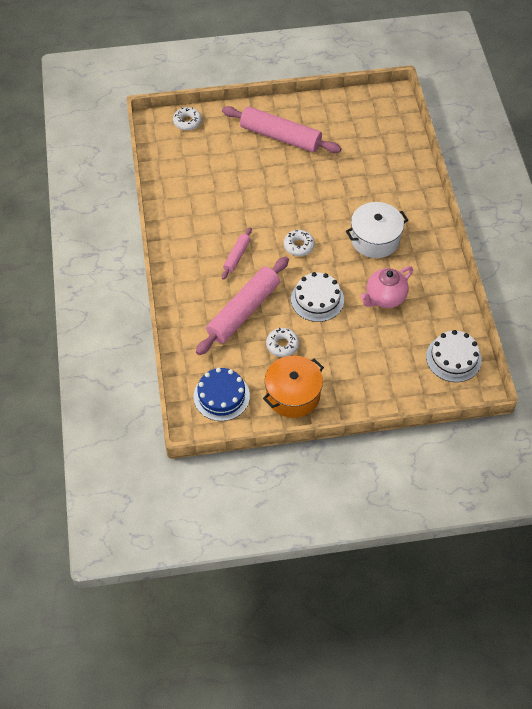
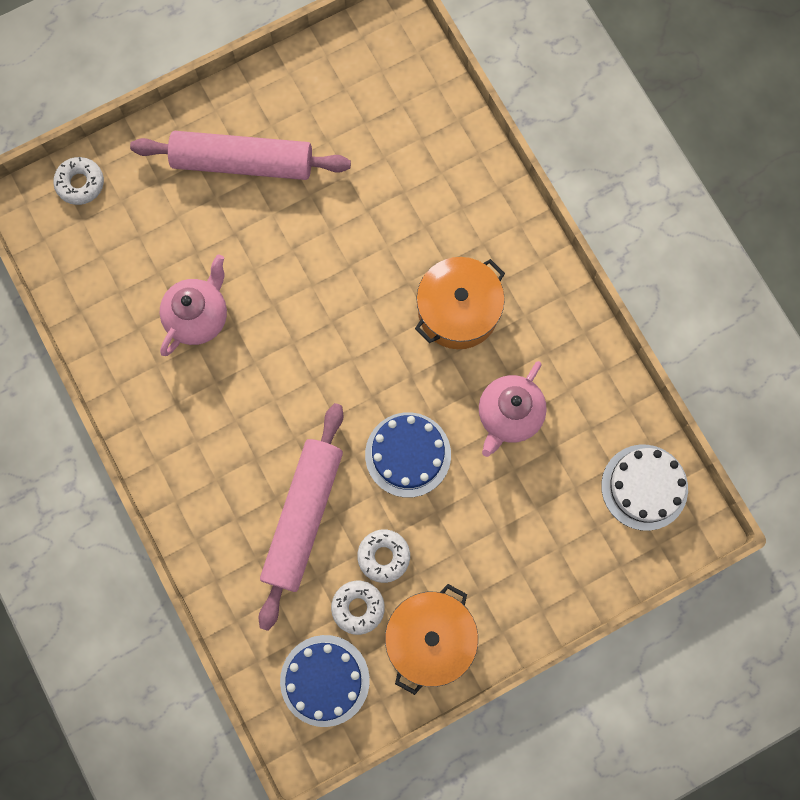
camera: 20 degrees left, 20 degrees up
pink rolling pin [222,227,252,280] -> none
white donut [283,230,315,256] -> white donut moved to [331,581,385,635]
white cake [291,272,344,322] -> blue cake [365,412,451,498]
white pot [346,202,408,258] -> orange pot [415,257,505,349]
none -> pink teapot [160,254,227,356]

